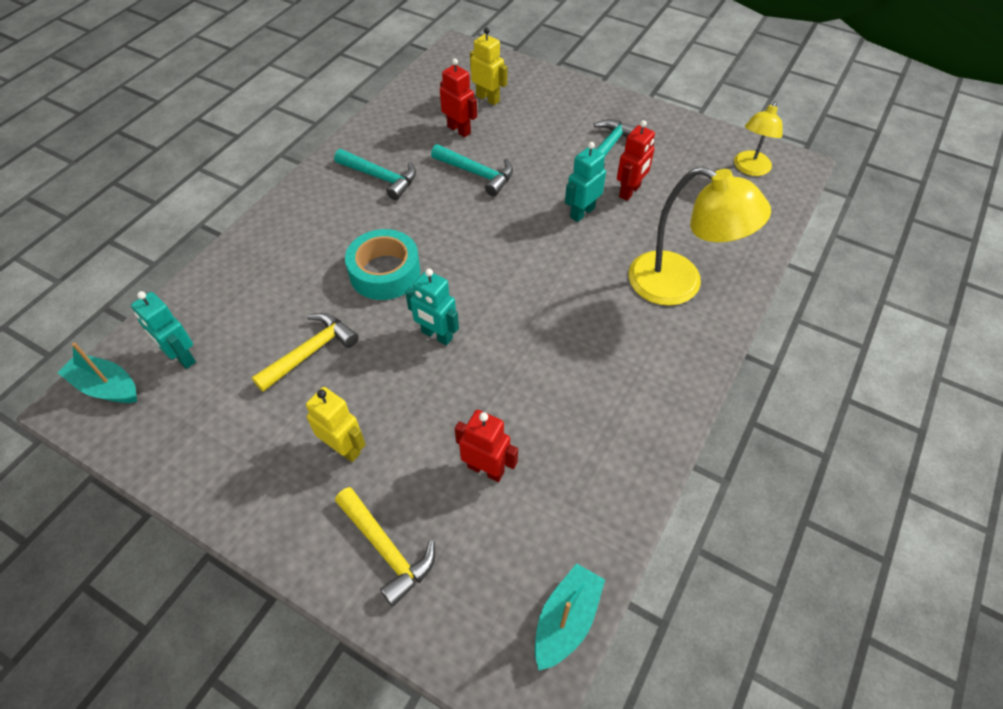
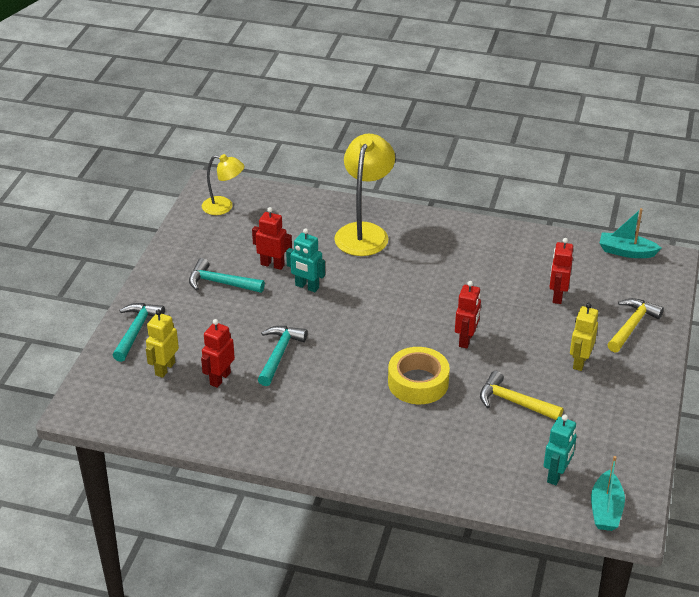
camera: 105 degrees left, 15 degrees down
turquoise hammer [334,149,416,200] -> turquoise hammer moved to [113,303,165,362]
turquoise tape [345,229,420,300] -> yellow tape [388,347,450,404]
turquoise robot [405,269,459,346] -> red robot [455,281,481,348]

